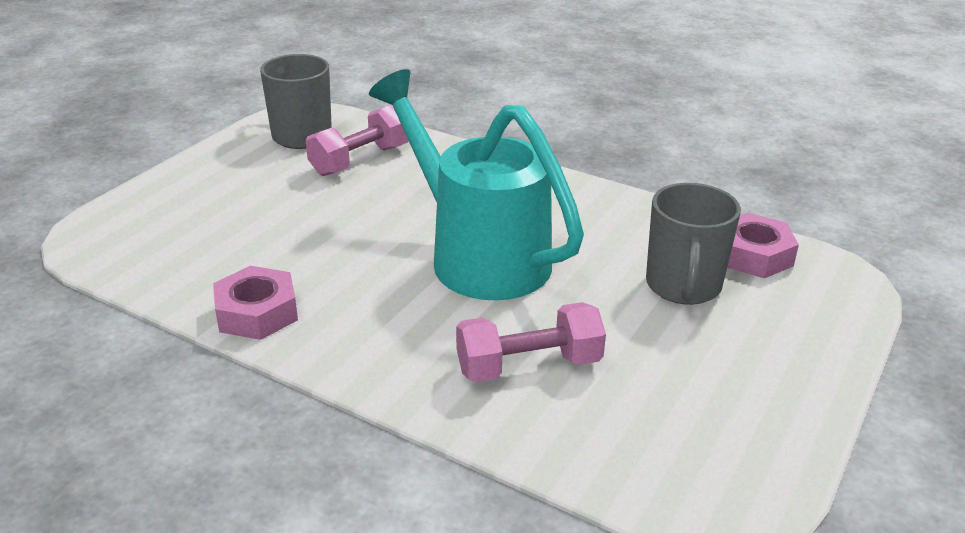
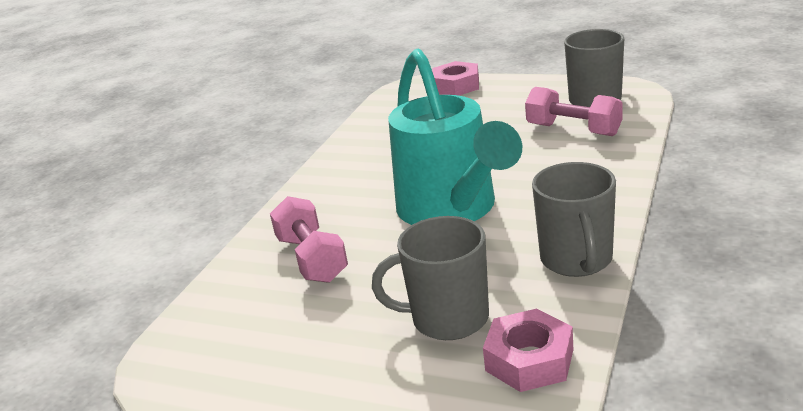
camera: 85 degrees right, 5 degrees down
pink nut [213,266,298,340] -> pink nut moved to [432,61,479,96]
turquoise watering can [369,69,584,300] -> turquoise watering can turned 120 degrees clockwise [388,49,522,225]
none -> grey mug [532,162,616,277]

